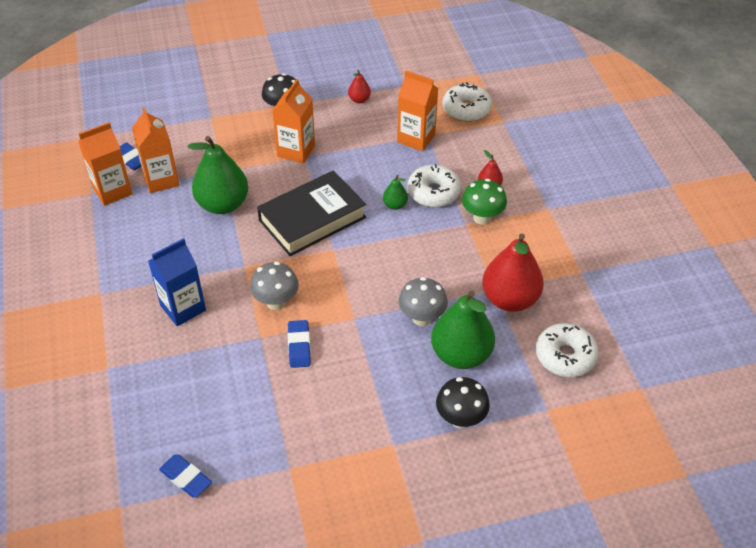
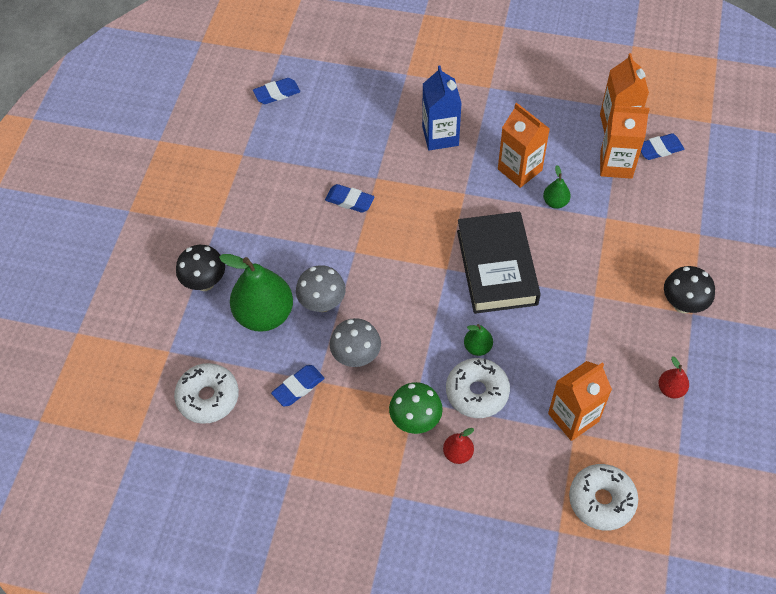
camera: 120 degrees right, 10 degrees up
green pear [188,136,249,214] -> green pear [543,165,571,209], size x0.46
grey mushroom [250,262,299,310] -> grey mushroom moved to [330,318,381,367]
orange carton [272,79,315,164] -> orange carton moved to [498,103,550,188]
red pear [482,234,544,312] -> blue eraser [271,365,324,406]

